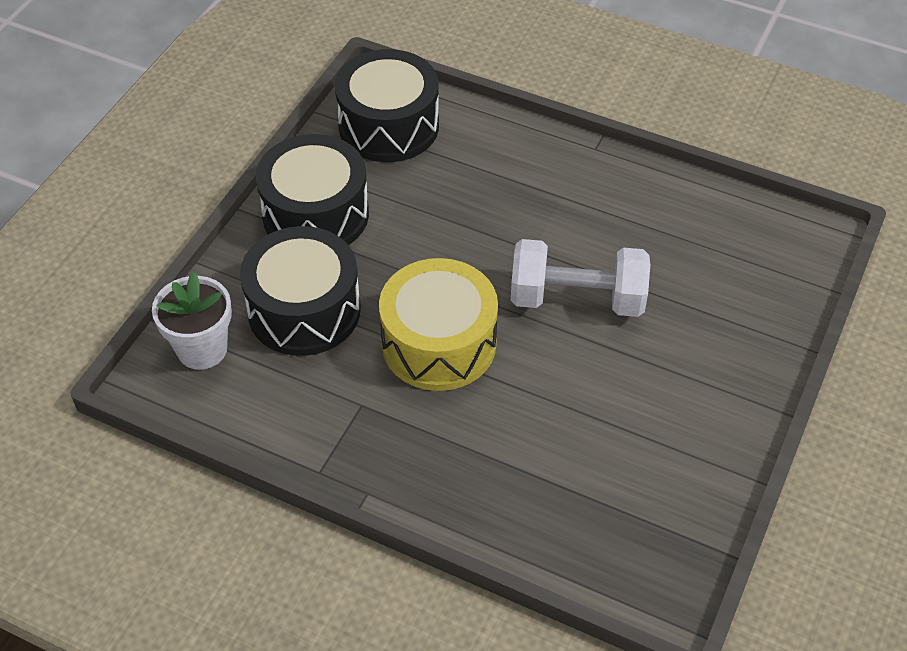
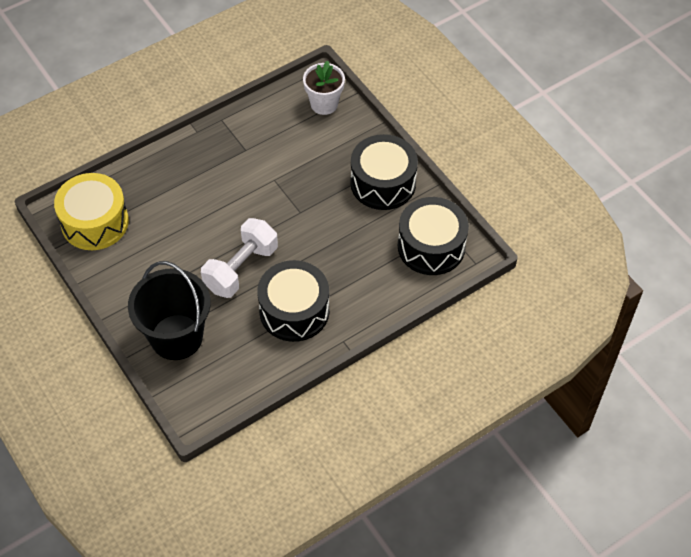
camera: 120 degrees right, 5 degrees up
black drum [240,226,361,356] -> black drum moved to [257,260,329,342]
yellow drum [379,258,498,391] -> yellow drum moved to [54,173,129,250]
none -> black bucket [128,261,211,360]

